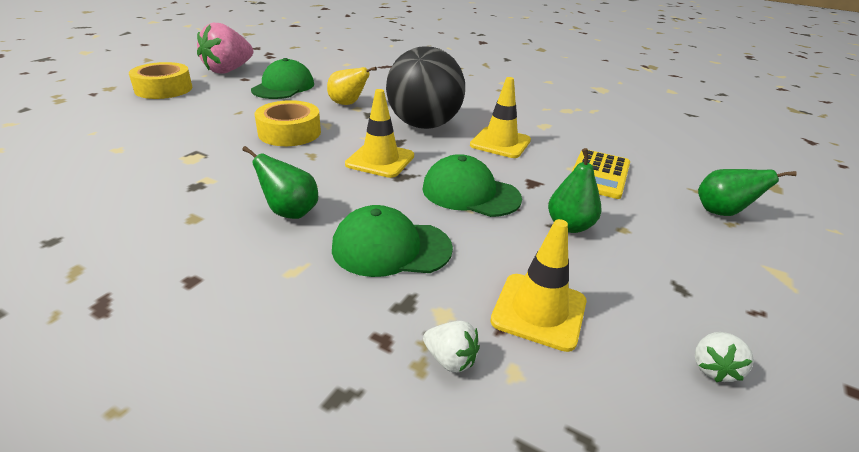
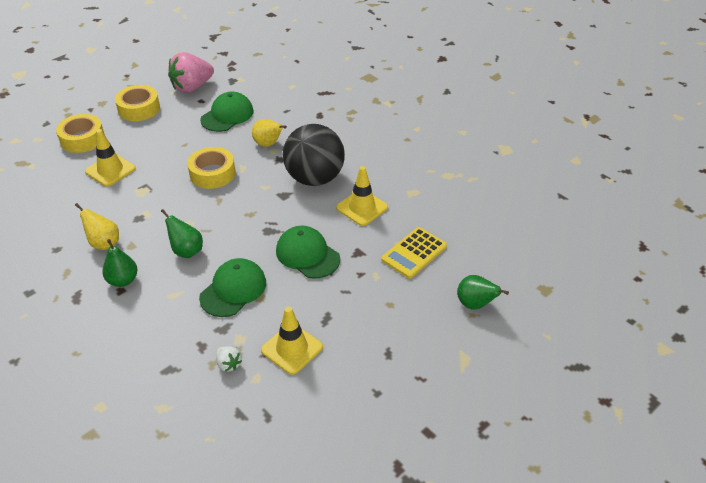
camera: 20 degrees right, 10 degrees up
green cap [332,205,453,277] -> green cap turned 105 degrees clockwise [199,258,266,317]
yellow traffic cone [345,89,414,178] -> yellow traffic cone moved to [85,129,136,186]
green pear [548,148,602,233] -> green pear moved to [102,239,138,287]
white strawberry [695,332,754,382] -> none
none -> yellow tape [56,114,104,153]
none -> yellow pear [75,203,119,250]

